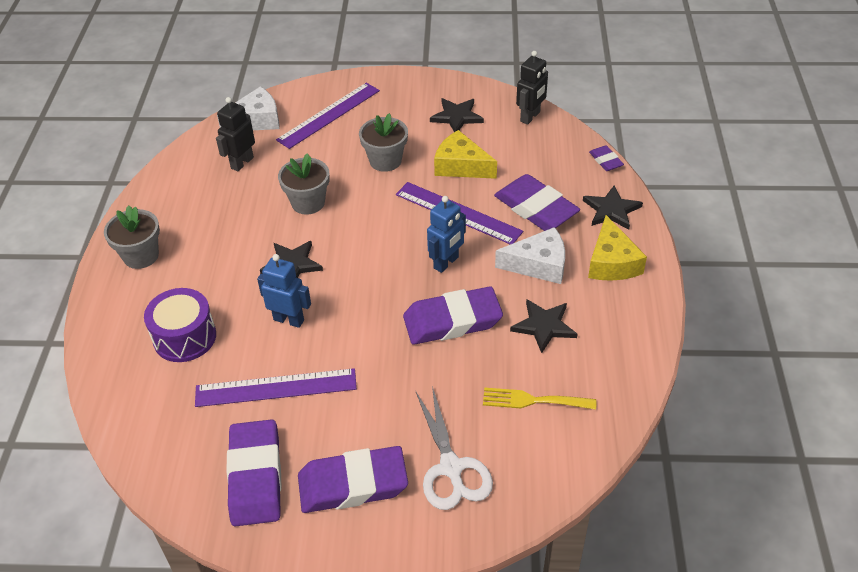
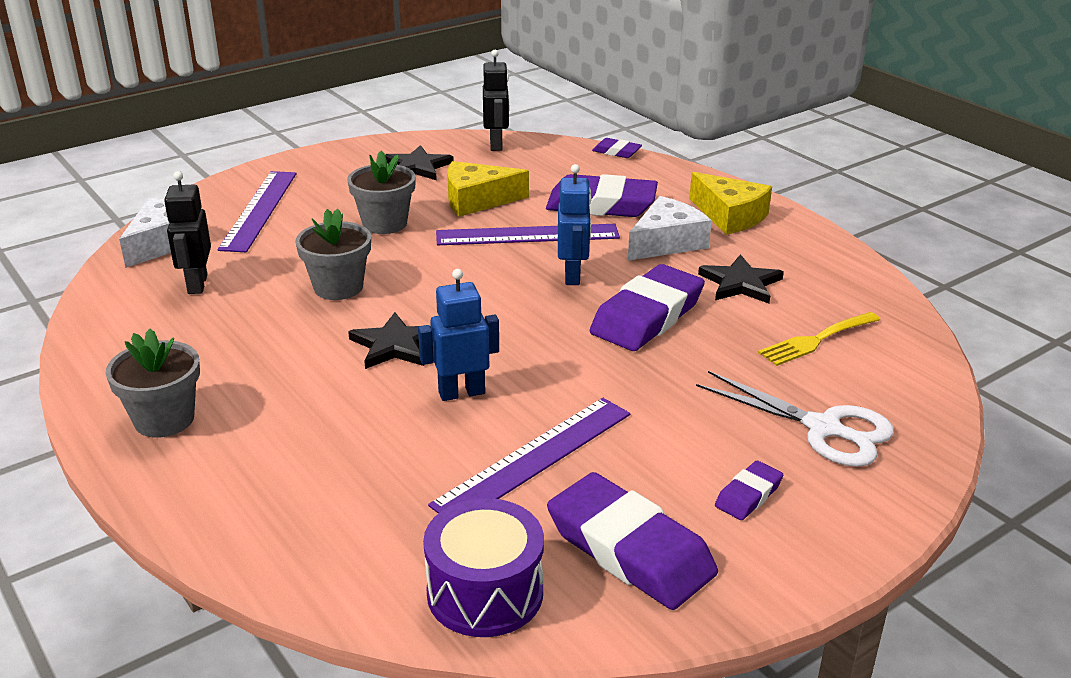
camera: 40 degrees left, 15 degrees down
purple drum [144,288,216,362] -> purple drum moved to [423,498,544,637]
purple eraser [298,446,408,513] -> purple eraser [715,461,783,520], size x0.48
black star [583,186,643,230] -> none

